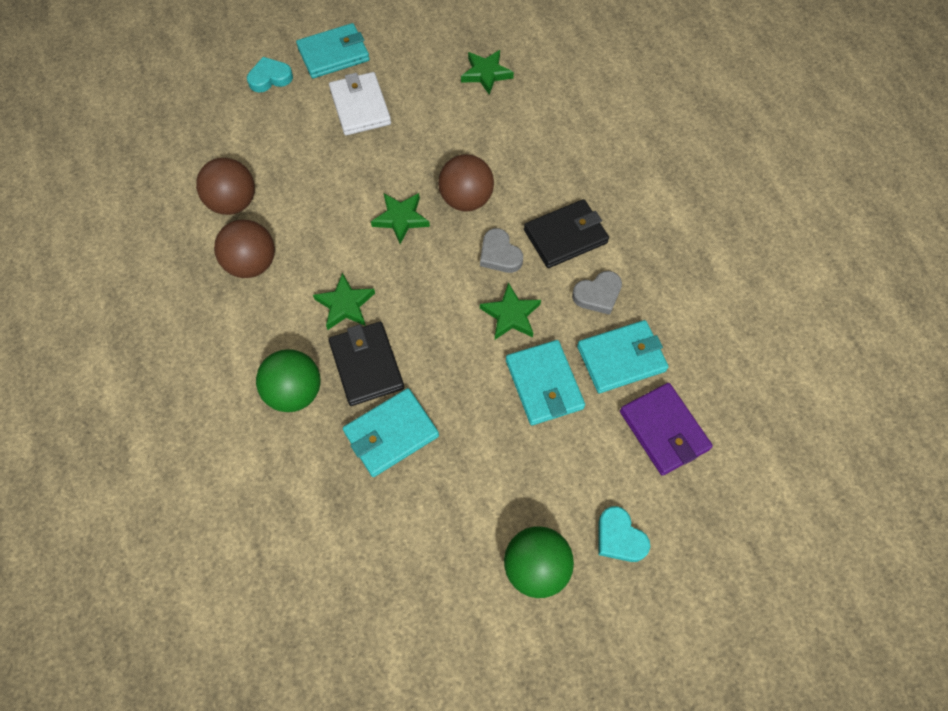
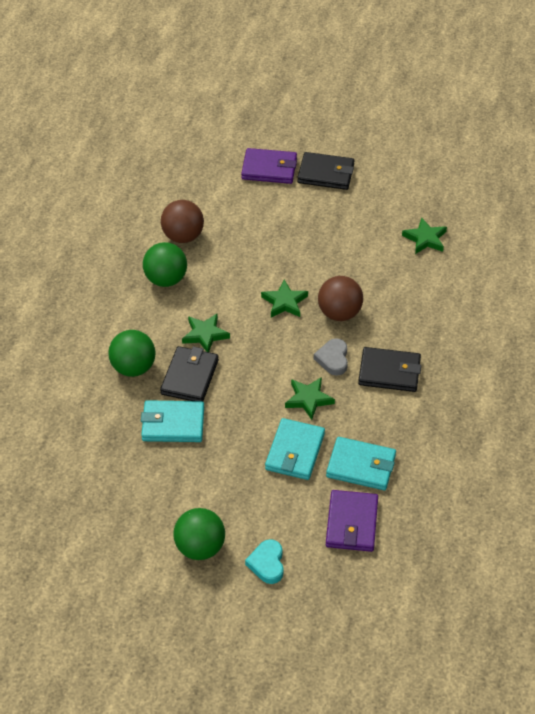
camera: 35 degrees right, 15 degrees down
brown ball [214,220,275,278] -> green ball [143,242,187,287]
turquoise heart [247,57,293,92] -> purple wallet [241,148,297,184]
turquoise wallet [296,23,370,78] -> black wallet [297,152,355,190]
white wallet [329,72,391,135] -> none
grey heart [572,271,622,315] -> none

